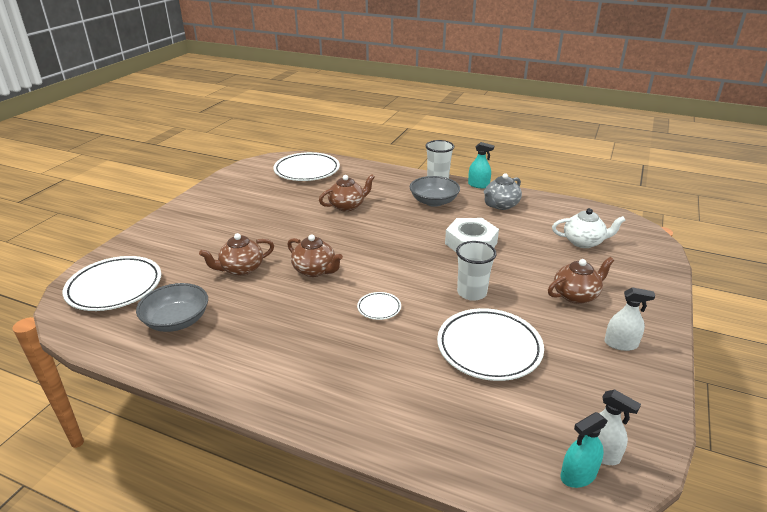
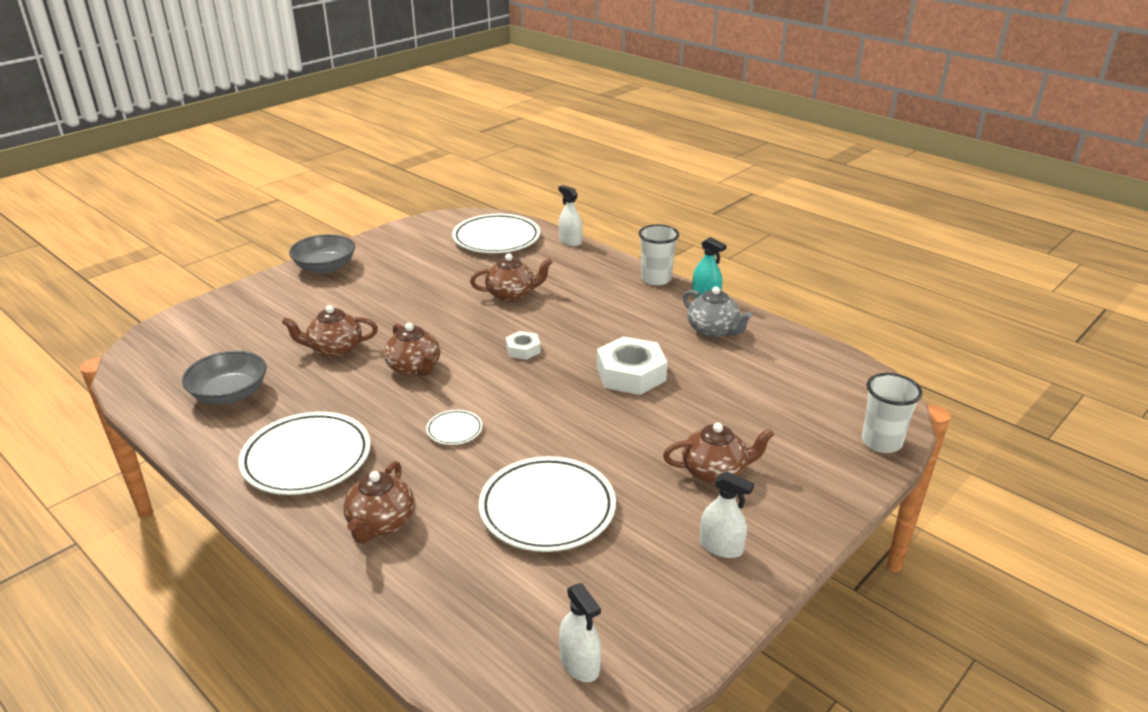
camera: 20 degrees right, 0 degrees up
white plate [63,256,161,311] -> white plate moved to [238,412,371,495]
grey bowl [410,176,460,207] -> grey bowl moved to [289,234,355,274]
white cup [456,241,497,301] -> white cup moved to [862,373,922,453]
grey teapot [484,173,522,210] -> grey teapot turned 105 degrees counterclockwise [683,287,752,338]
white teapot [552,208,626,248] -> none
turquoise spray bottle [560,412,607,488] -> none
none -> brown teapot [343,461,414,543]
none -> white nut [506,331,541,360]
none -> white spray bottle [558,185,582,246]

